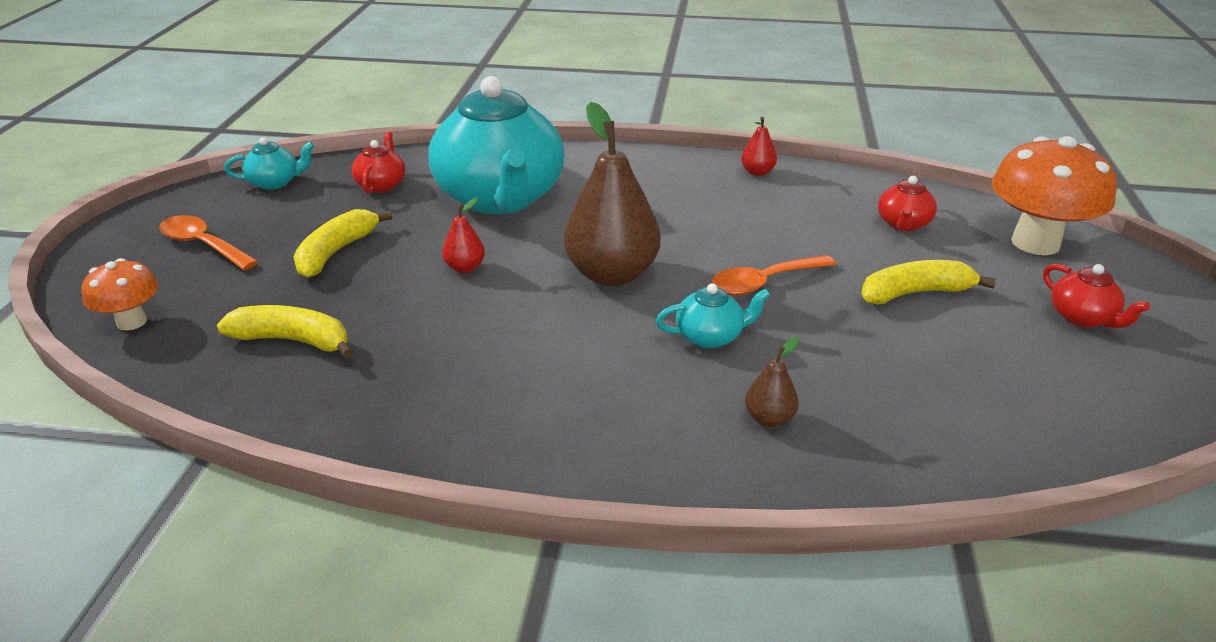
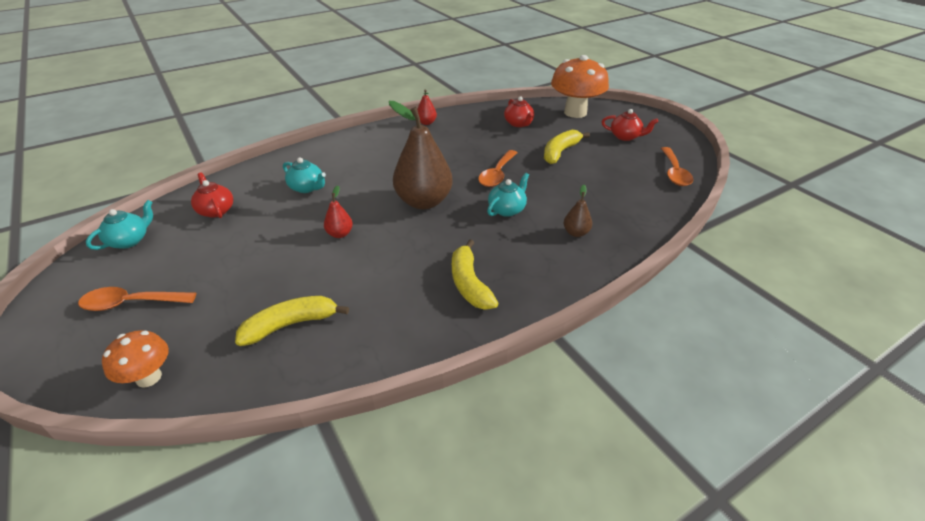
camera: 40 degrees left, 5 degrees up
yellow banana [293,209,392,278] -> yellow banana moved to [452,240,499,310]
turquoise teapot [428,76,565,214] -> turquoise teapot [283,157,326,193], size x0.40
none -> orange spoon [661,147,694,186]

